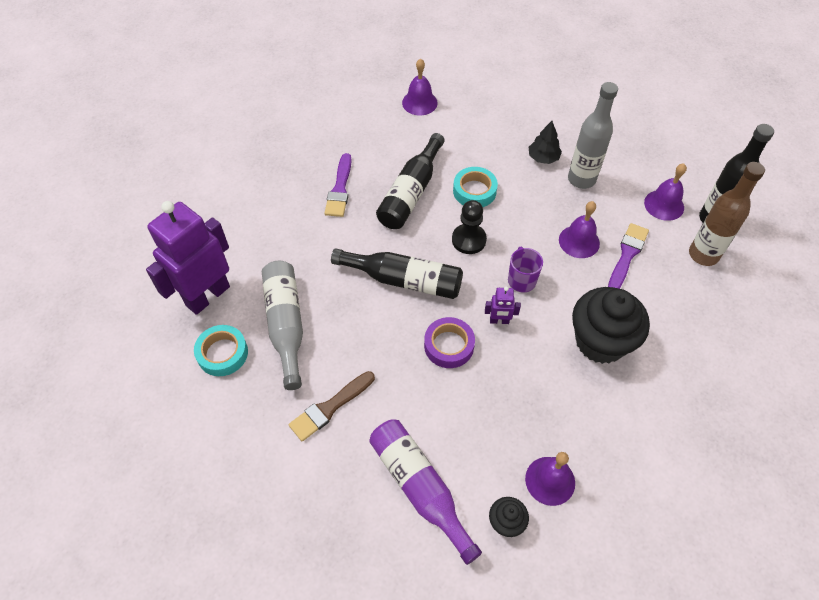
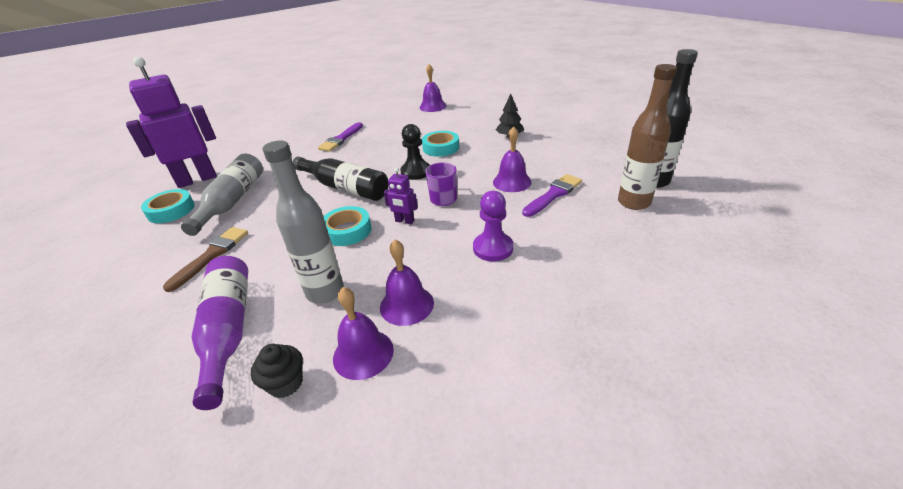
camera: 20 degrees right, 20 degrees down
brown brush [289,371,375,441] -> brown brush turned 135 degrees clockwise [163,227,248,292]
black bottle [376,133,445,229] -> none
purple tape [424,317,475,368] -> turquoise tape [323,206,372,246]
grey bottle [568,82,618,189] -> grey bottle moved to [263,140,344,303]
black cupcake [572,287,650,364] -> purple pawn [473,191,513,261]
purple bell [644,163,687,221] -> purple bell moved to [380,240,434,326]

